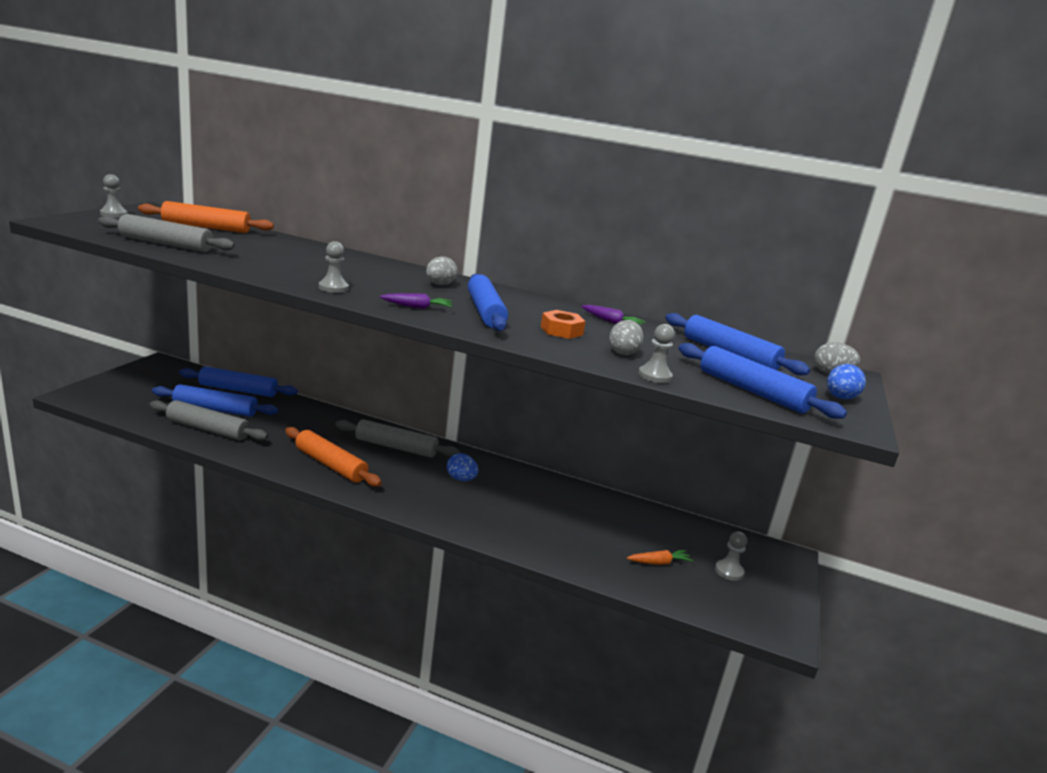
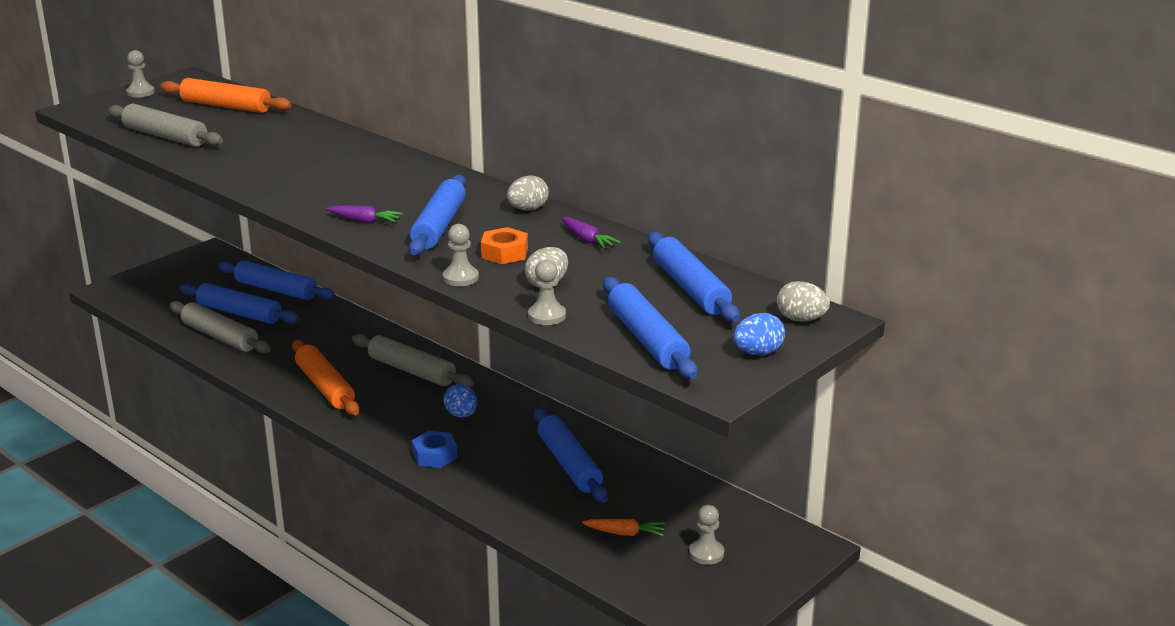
camera: 25 degrees right, 5 degrees up
grey pawn [319,241,349,293] -> grey pawn moved to [443,224,479,286]
grey egg [426,256,457,285] -> grey egg moved to [507,175,549,210]
none -> blue nut [412,431,457,468]
none -> blue rolling pin [534,408,608,503]

